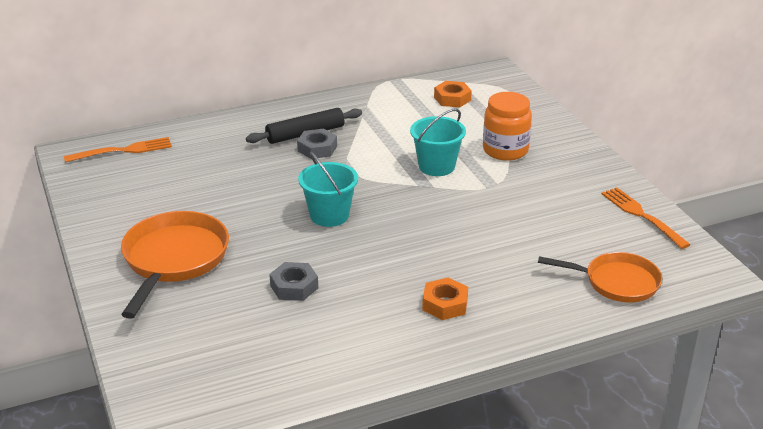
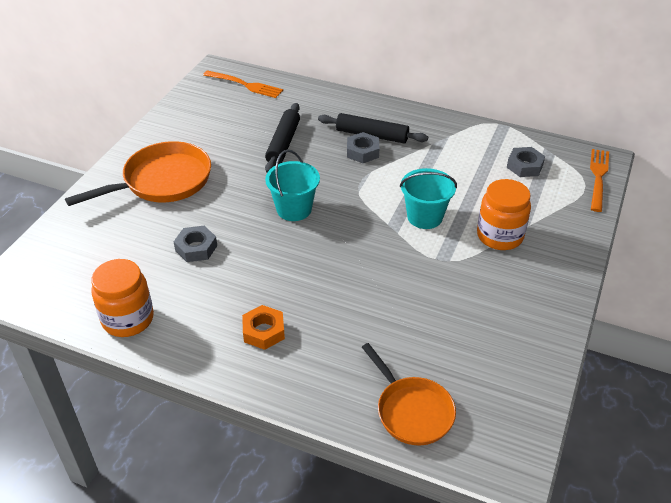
camera: 45 degrees right, 10 degrees up
orange nut [434,81,472,107] -> grey nut [507,147,545,177]
orange fork [601,188,691,249] -> orange fork moved to [590,149,609,212]
none -> orange jar [91,259,154,337]
none -> black rolling pin [265,103,300,173]

